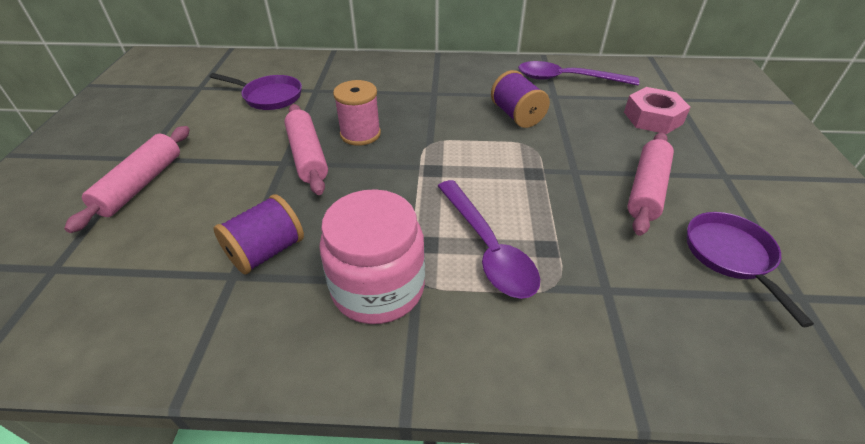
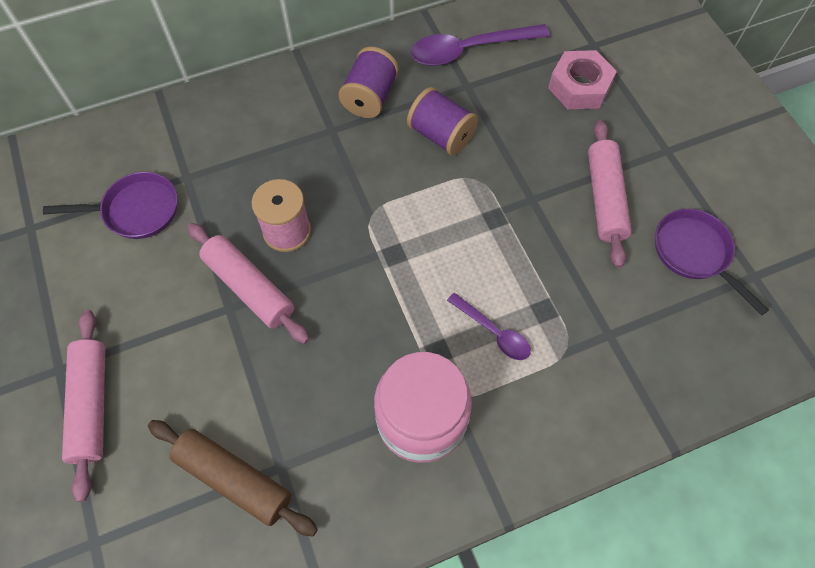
camera: 25 degrees left, 20 degrees up
purple spool [214,194,304,274] -> purple spool moved to [339,47,399,118]
purple spoon [438,180,540,299] -> purple spoon [447,293,531,360], size x0.57
none -> brown rolling pin [148,420,318,536]

